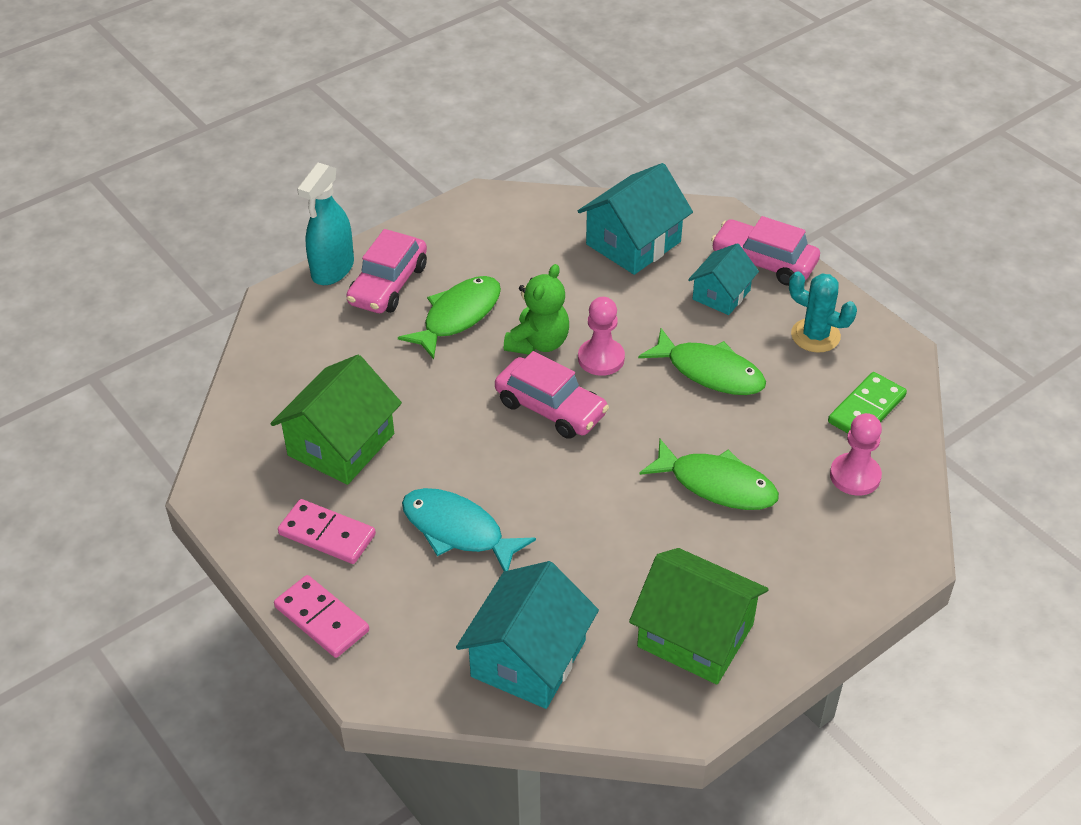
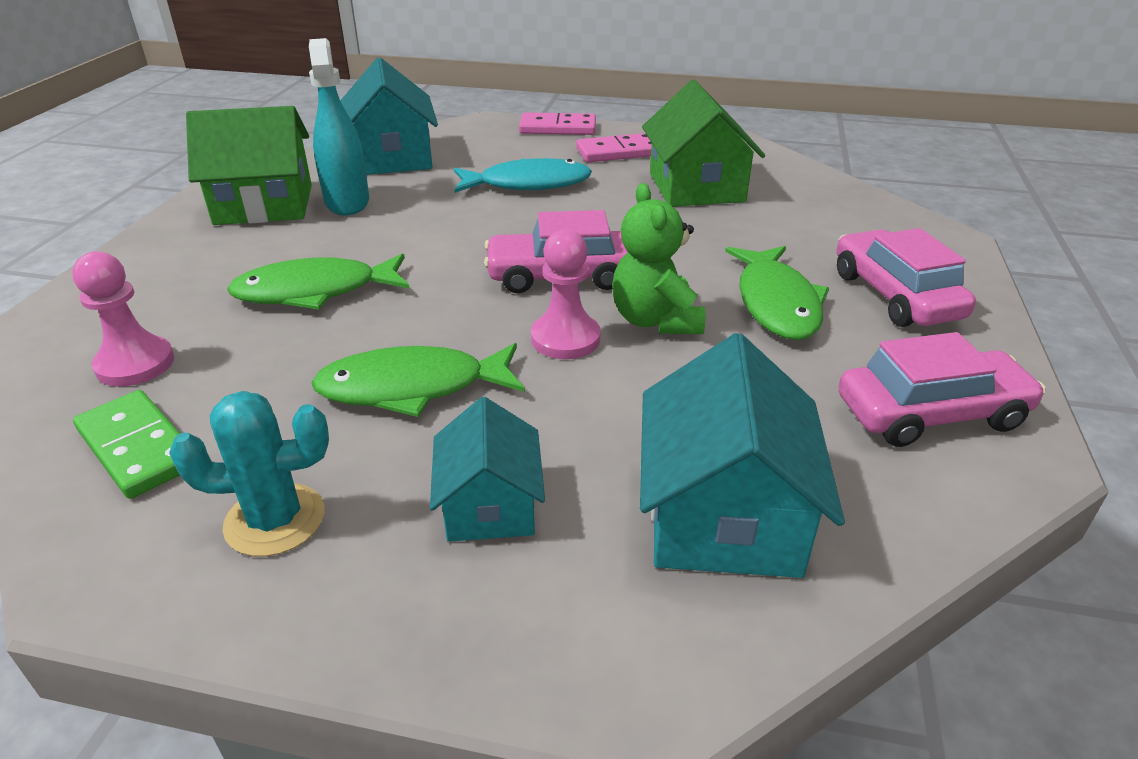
camera: 140 degrees right, 10 degrees down
turquoise spray bottle [297,163,354,285] -> turquoise spray bottle moved to [309,38,369,215]
pink car [711,216,820,286] -> pink car moved to [838,332,1046,447]
green domino [828,372,907,433] -> green domino turned 45 degrees counterclockwise [73,390,180,499]

